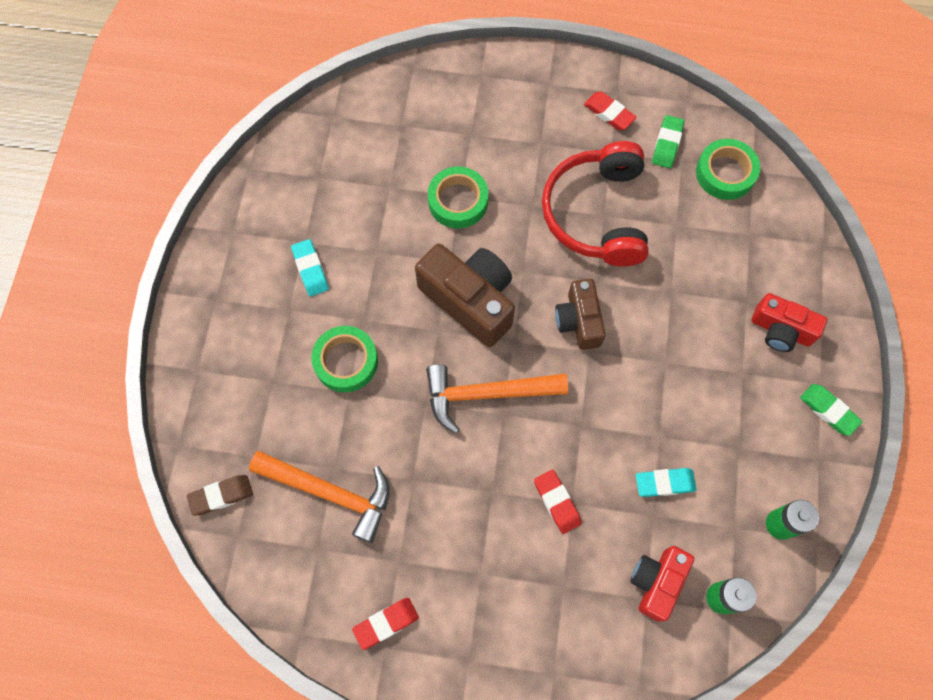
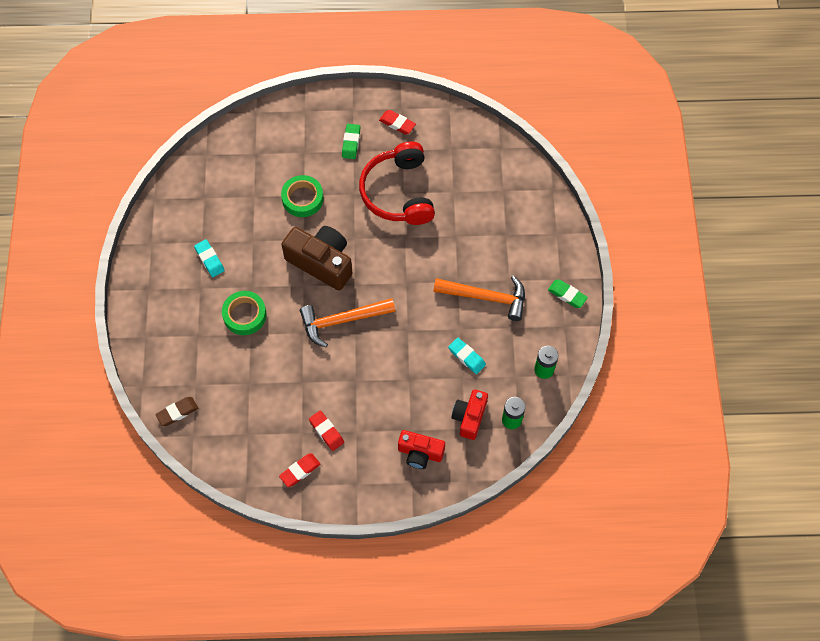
camera: 10 degrees left, 5 degrees down
orange hammer [249,451,389,543] -> orange hammer moved to [433,275,525,321]
red eraser [534,469,582,534] -> red eraser moved to [309,411,344,451]
brown camera [555,279,606,350] -> none
turquoise eraser [636,468,697,497] -> turquoise eraser turned 60 degrees clockwise [448,338,486,374]
green eraser [652,115,684,168] -> green eraser moved to [342,124,360,159]
green tape [696,139,760,200] -> none
red camera [751,293,827,352] -> red camera moved to [398,430,445,469]

